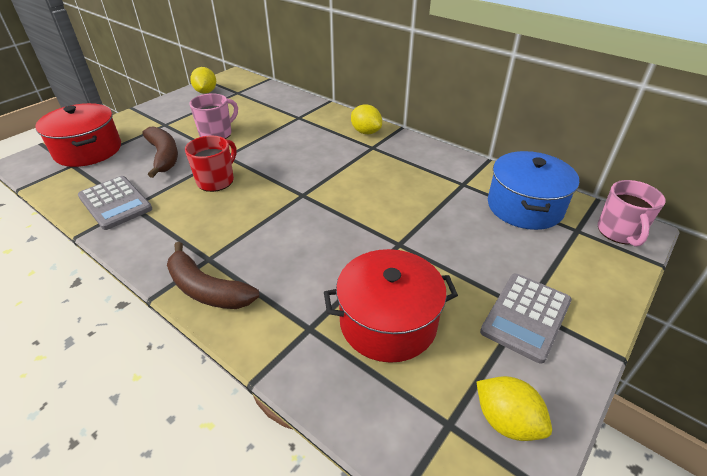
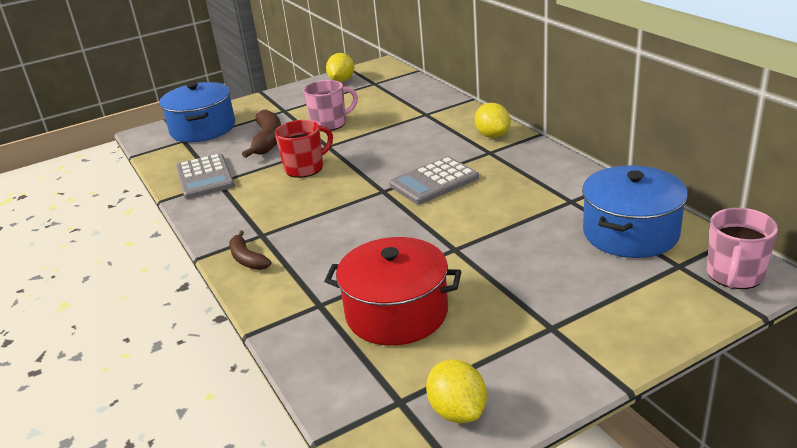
camera: 25 degrees right, 10 degrees down
red pot [35,103,121,167] -> blue pot [159,82,235,142]
brown banana [167,242,259,309] -> brown banana [229,231,271,270], size x0.61
grey calculator [480,273,572,364] -> grey calculator moved to [389,156,479,204]

